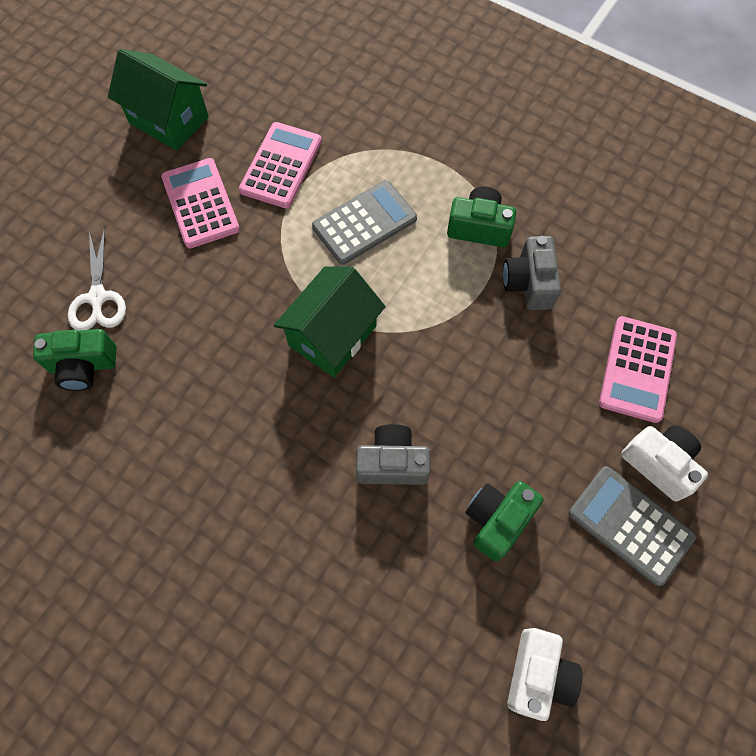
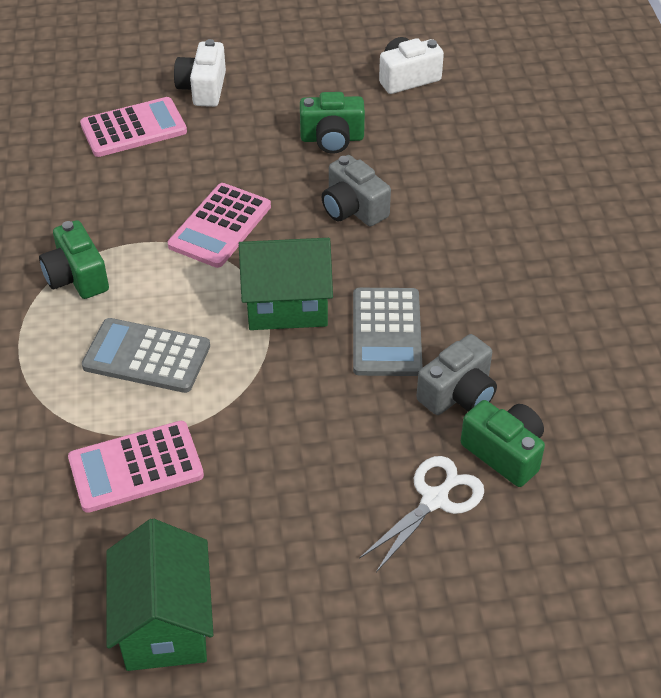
camera: 130 degrees left, 20 degrees down
pink calculator [161,158,240,248] -> pink calculator moved to [168,183,271,268]
grey camera [503,236,561,310] -> grey camera moved to [416,334,497,415]
grey calculator [569,466,696,586] -> grey calculator moved to [353,288,423,376]

